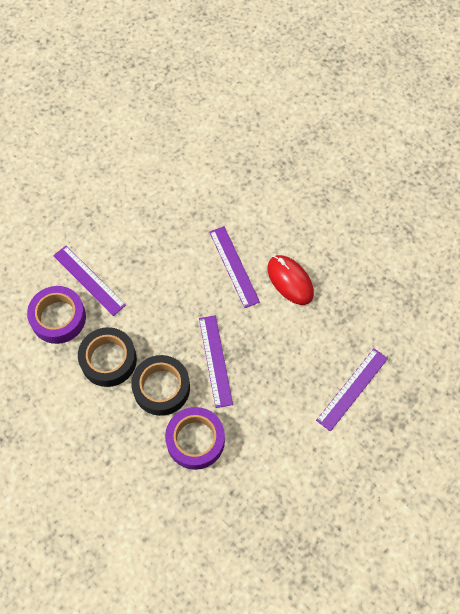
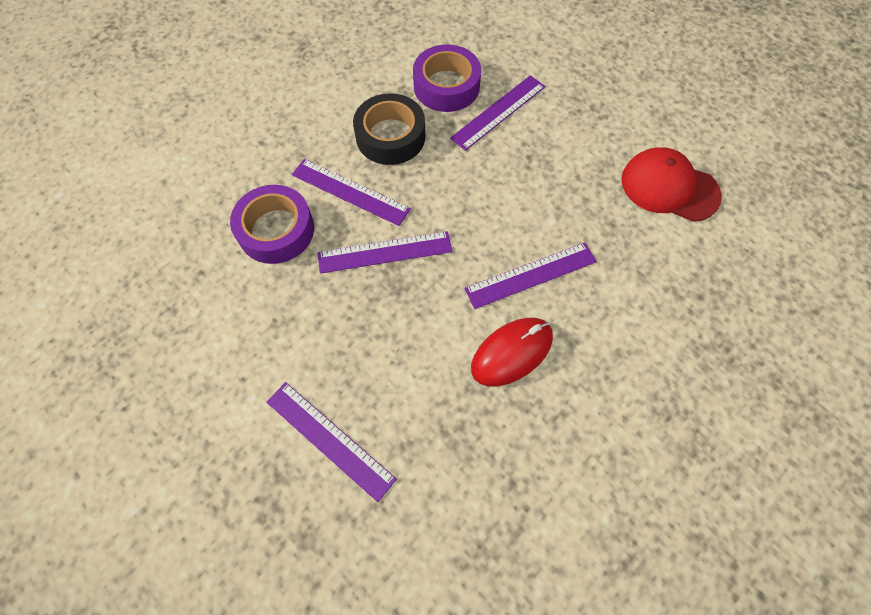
camera: 90 degrees right, 0 degrees up
black tape [131,355,190,416] -> purple ruler [292,159,411,226]
none -> red cap [621,147,722,222]

